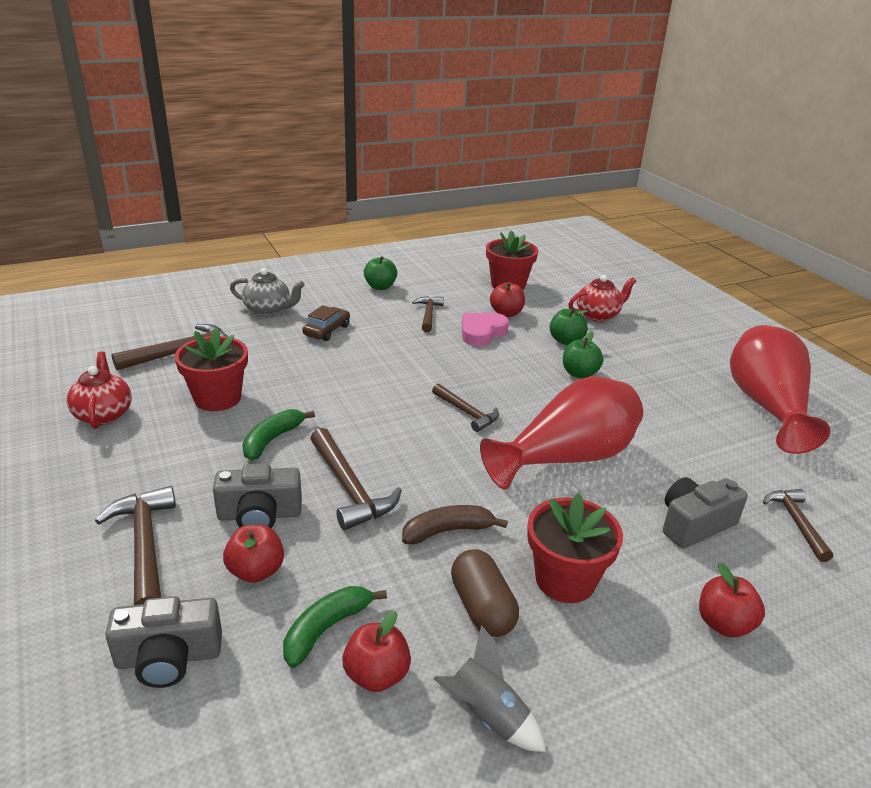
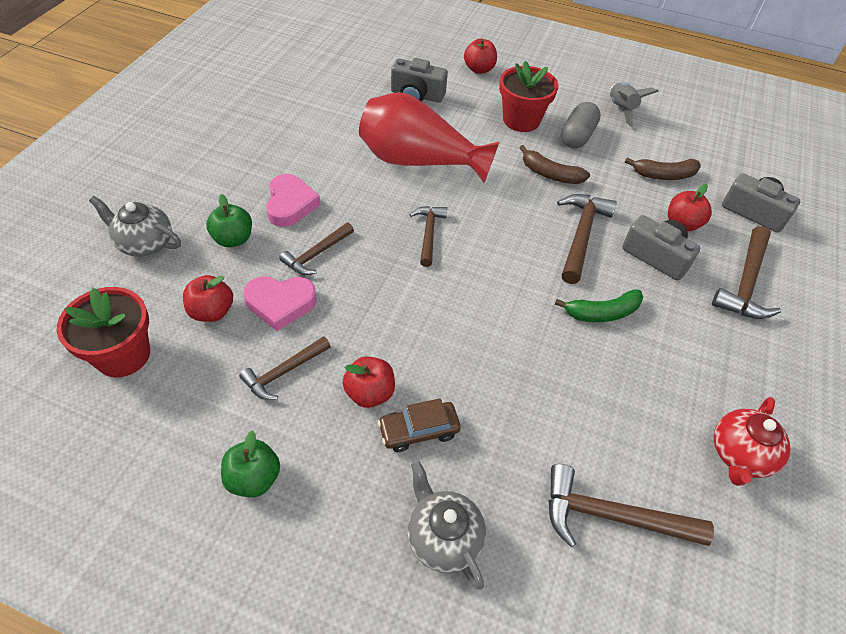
camera: 135 degrees left, 20 degrees up
red flower pot [175,328,248,411] -> none
green banana [283,586,387,668] -> brown banana [625,158,701,180]
red apple [342,611,411,692] -> red apple moved to [343,356,395,408]
brown capsule [451,549,519,637] -> grey capsule [561,102,601,148]
green apple [563,331,603,378] -> pink heart [266,174,321,227]
red teapot [568,275,636,322] -> grey teapot [89,196,181,257]
red vase [730,325,830,454] -> none
brown hammer [763,489,833,562] -> brown hammer moved to [279,222,354,275]

